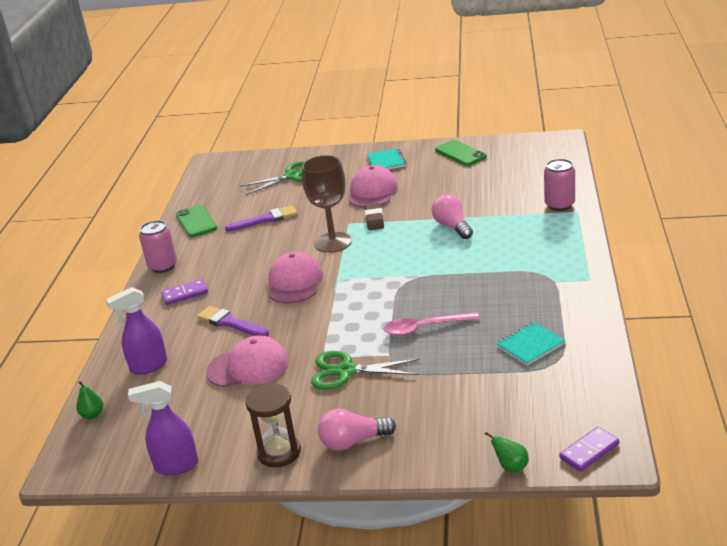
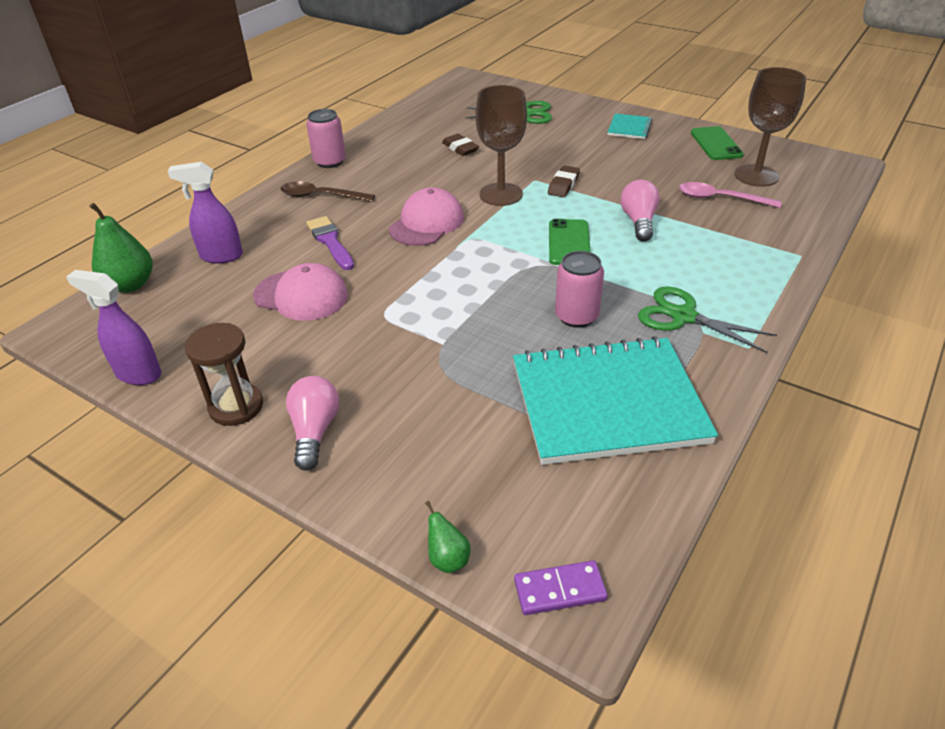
camera: 25 degrees right, 10 degrees up
green pear [76,381,103,419] -> green pear [89,203,153,293], size x1.93
purple domino [161,279,208,305] -> brown spoon [281,181,375,202]
green phone [176,205,217,237] -> green phone moved to [549,219,591,265]
purple brush [225,205,298,232] -> brown eraser [442,134,479,156]
green scissors [311,351,420,390] -> green scissors moved to [638,286,777,353]
pink light bulb [318,409,396,451] -> pink light bulb turned 75 degrees clockwise [286,376,339,471]
pink cap [349,165,398,208] -> none
pink spoon [384,312,480,336] -> pink spoon moved to [679,182,782,208]
turquoise notebook [496,322,566,365] -> turquoise notebook [513,336,718,465], size x2.35
pink can [544,159,575,211] -> pink can moved to [555,251,604,328]
none -> brown goblet [735,67,806,187]

